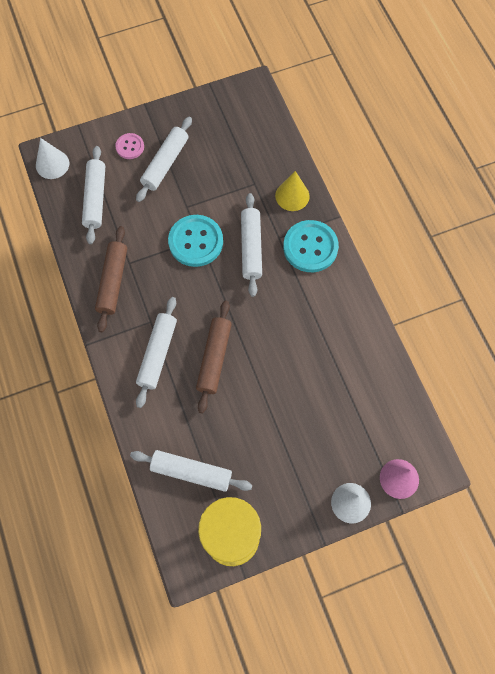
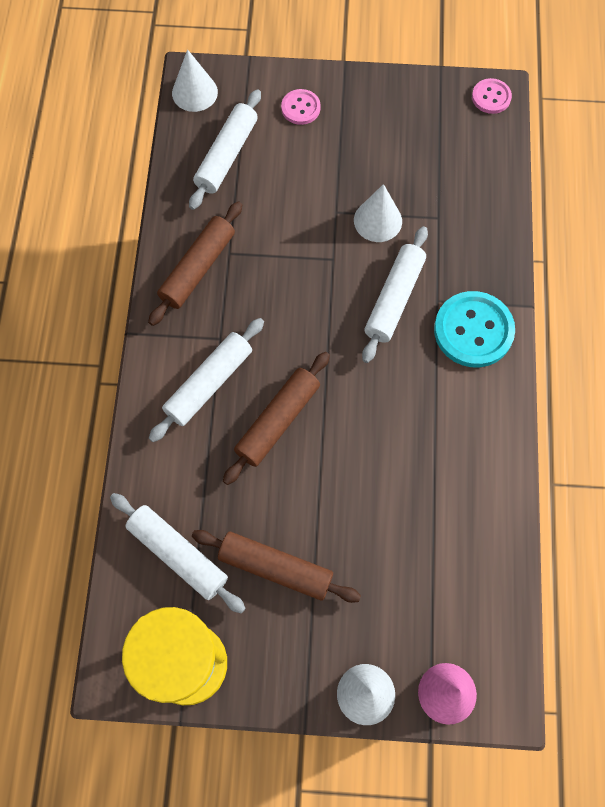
camera: 25 degrees right, 0 degrees up
white rolling pin [136,117,192,202] -> none
turquoise button [168,215,223,267] -> none
yellow cone [275,171,310,211] -> none
none -> brown rolling pin [192,530,361,603]
none -> white cone [354,184,402,242]
none -> pink button [472,78,512,114]

